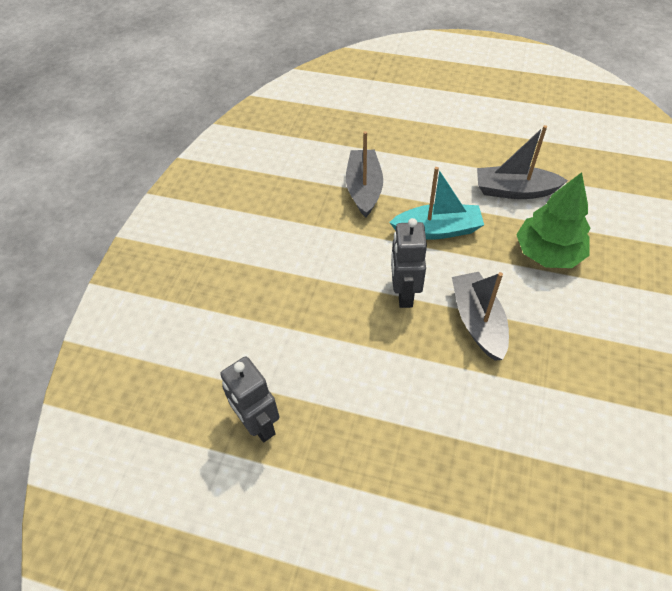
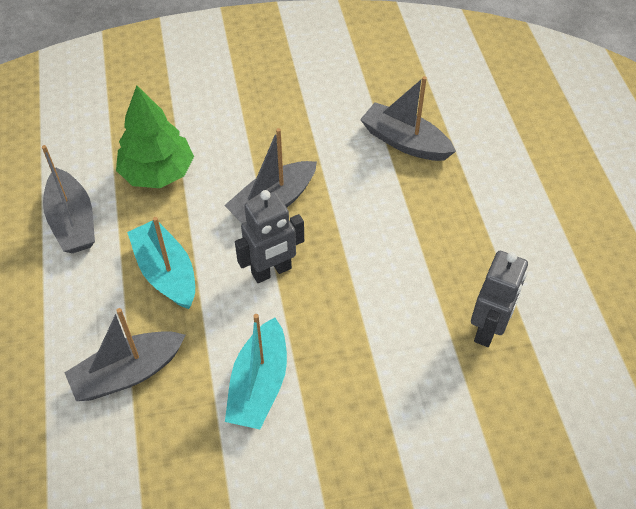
camera: 120 degrees left, 0 degrees up
none -> turquoise boat [225,314,287,429]
none -> grey boat [360,76,456,161]

